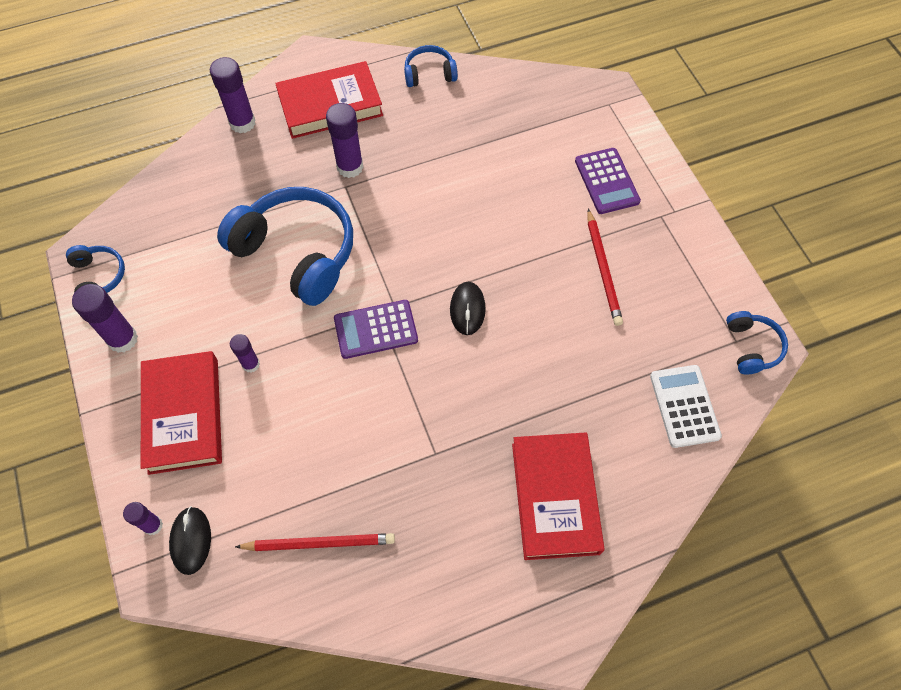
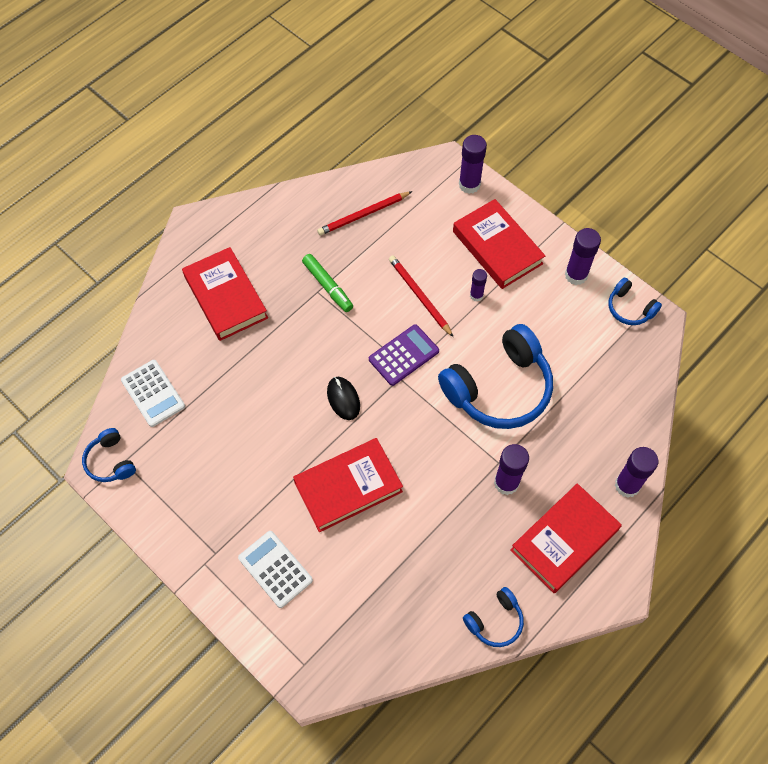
camera: 155 degrees right, 0 degrees up
purple glue stick [123,502,163,535] -> purple glue stick [459,135,487,194], size x1.70
black mouse [169,506,211,575] -> none
blue headphones [217,187,353,306] -> blue headphones turned 45 degrees counterclockwise [438,324,553,429]
purple calculator [575,148,641,214] -> white calculator [238,531,313,608]
red pencil [587,209,623,326] -> red pencil moved to [389,255,453,337]
none -> red book [293,438,403,532]
none -> green marker [302,254,353,312]

